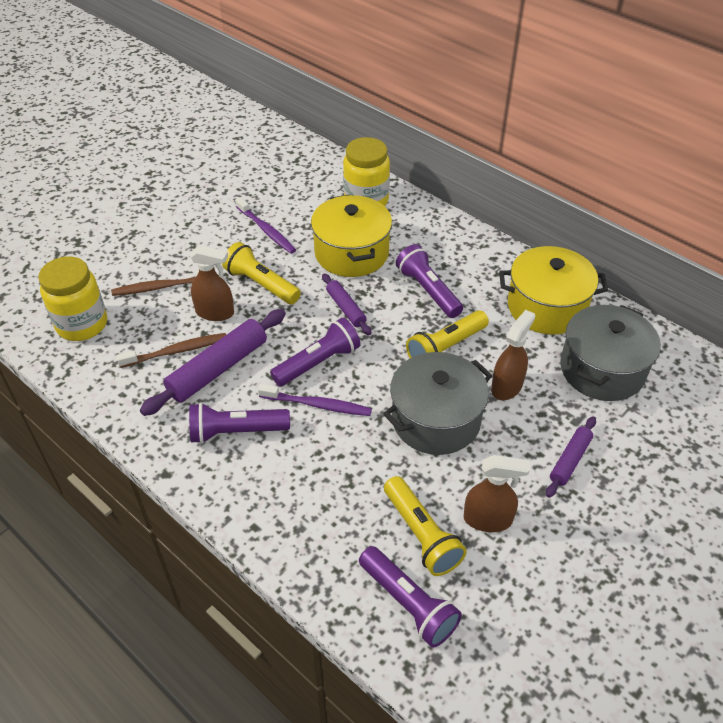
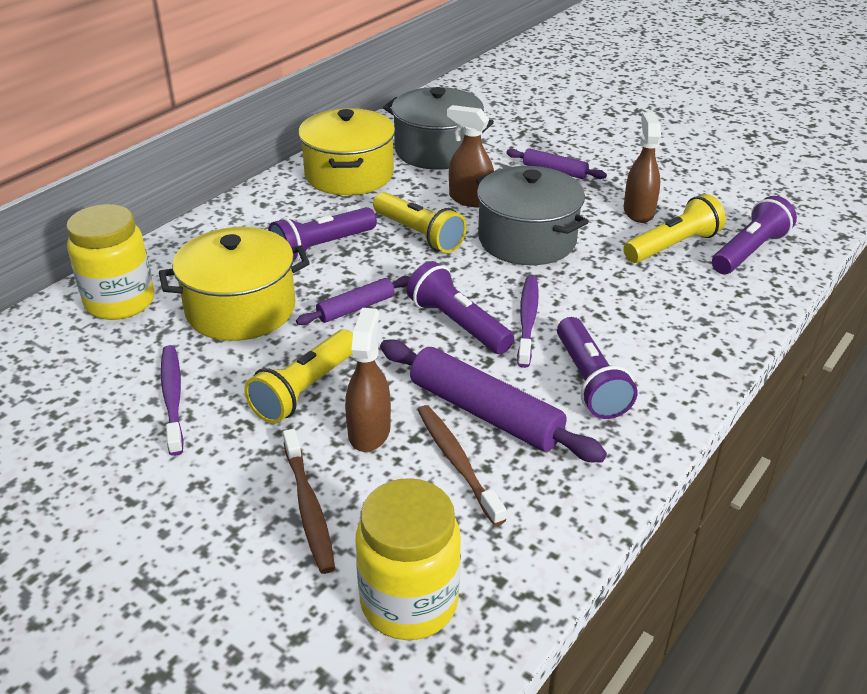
camera: 95 degrees left, 10 degrees down
purple toothbrush [235,197,296,254] -> purple toothbrush turned 60 degrees counterclockwise [161,345,184,456]

